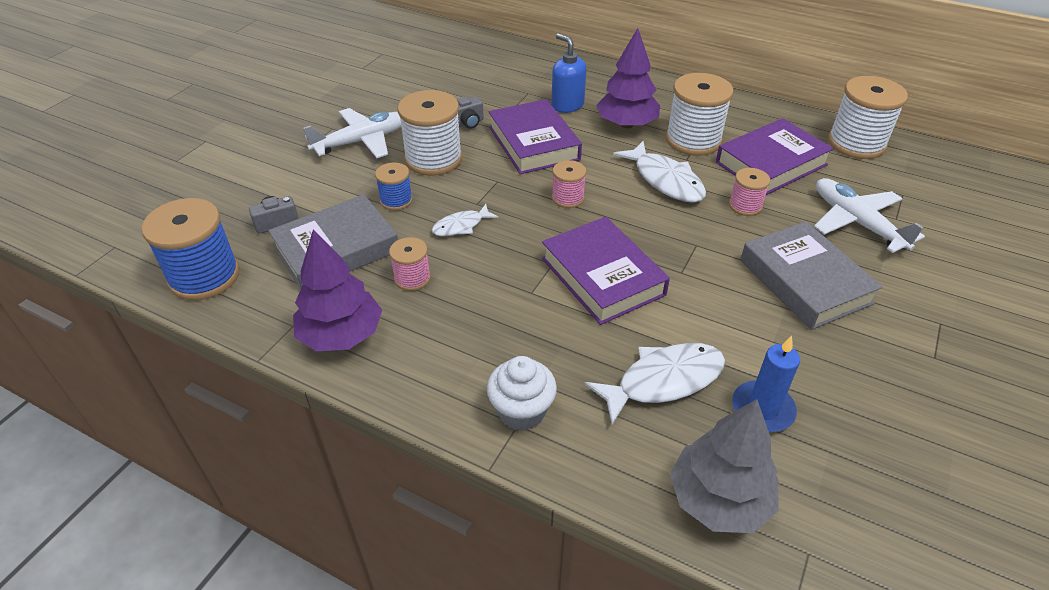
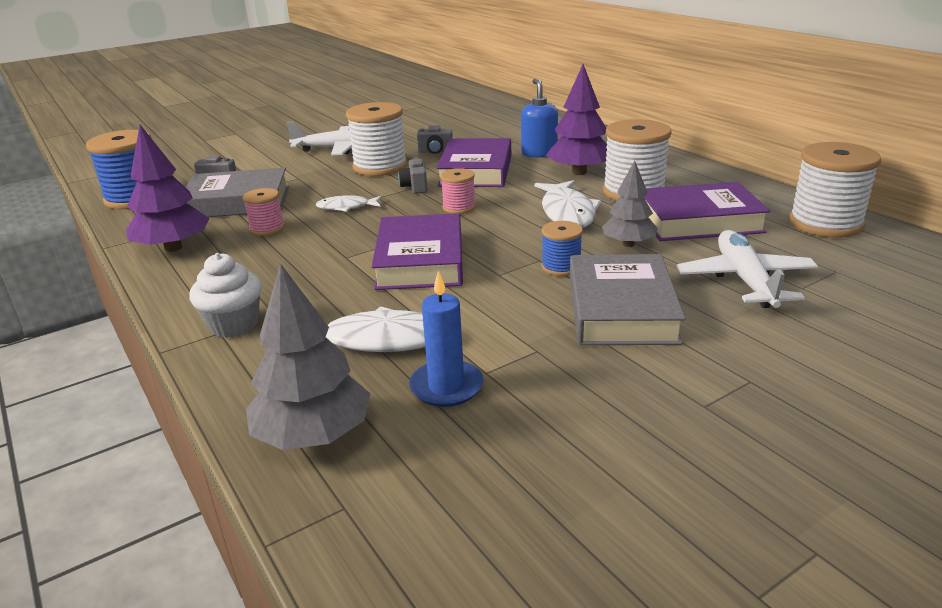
camera: 30 degrees right, 15 degrees down
blue spool [375,163,413,210] -> blue spool moved to [541,221,583,276]
pink spool [729,168,770,216] -> grey tree [602,161,658,247]
none -> grey camera [398,157,427,194]

